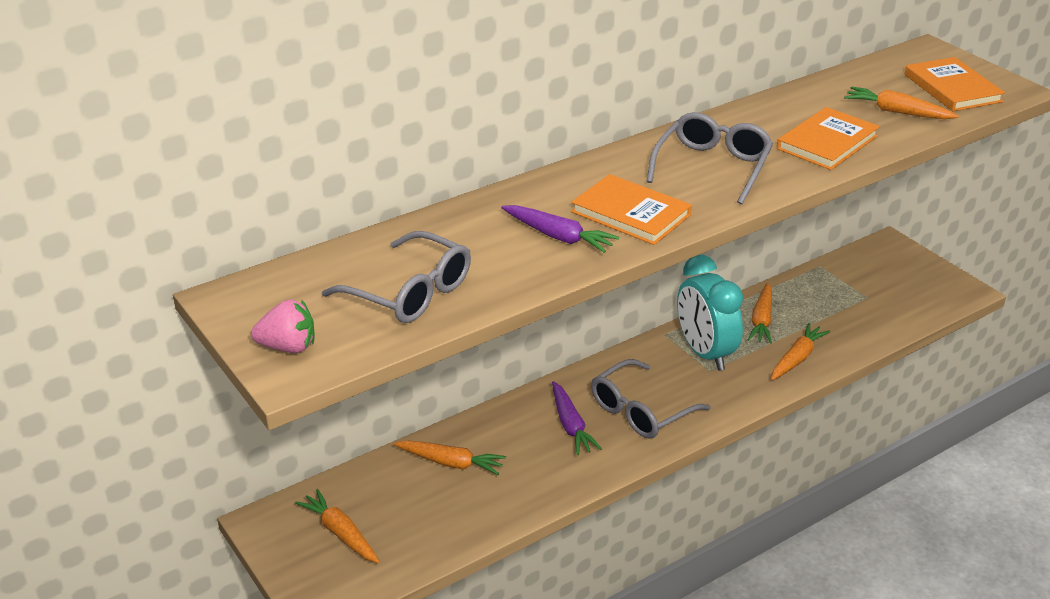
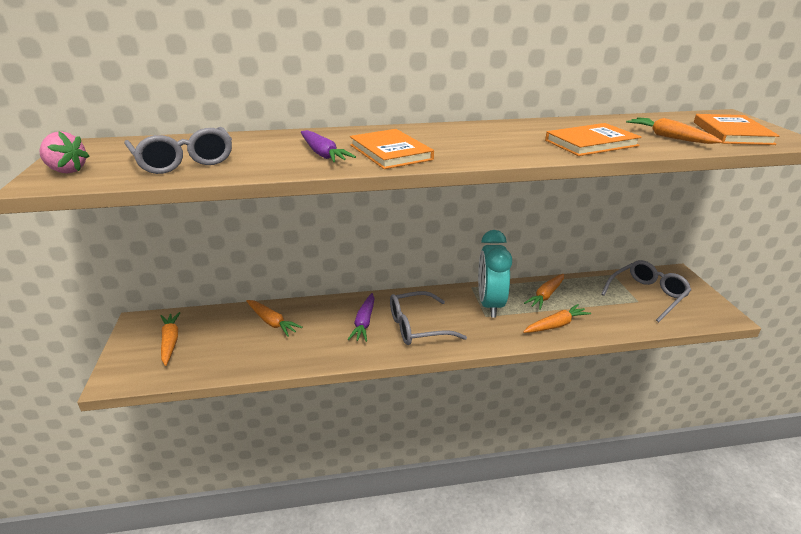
camera: 25 degrees right, 5 degrees down
grey glasses [647,112,773,205] -> grey glasses moved to [601,260,691,322]

